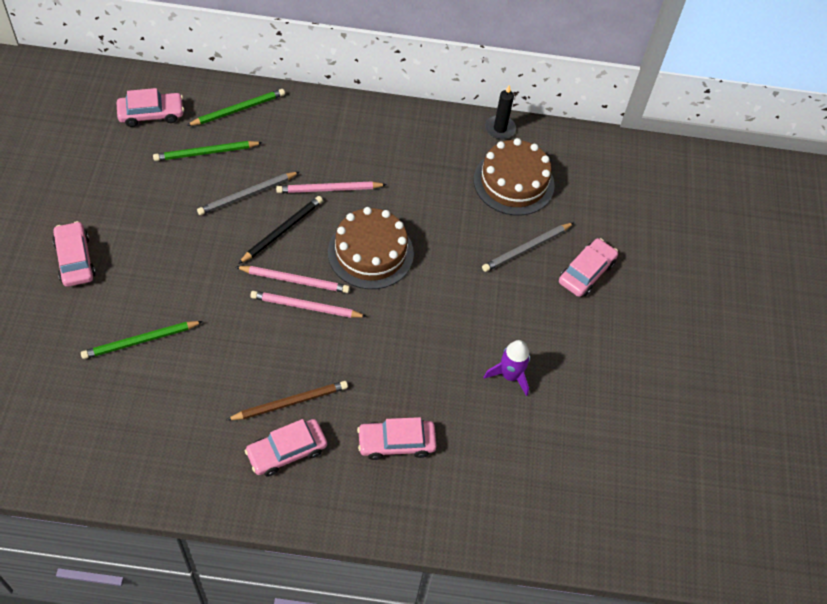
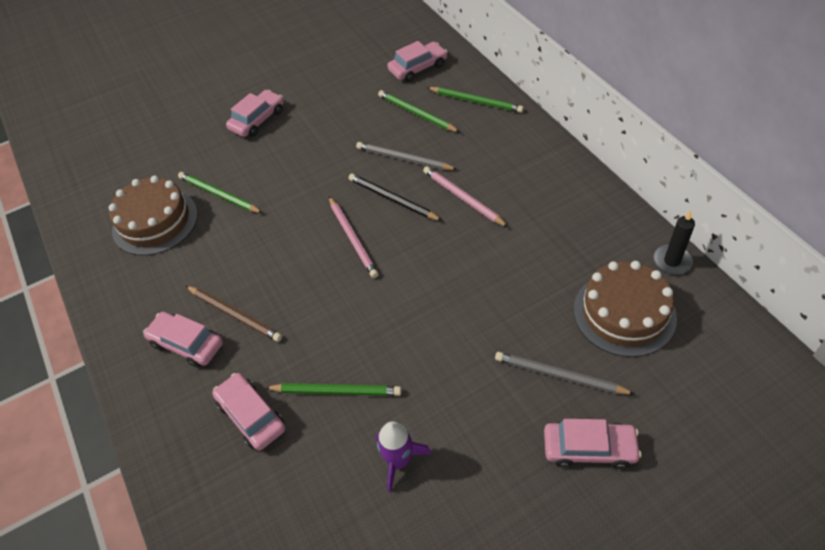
camera: 65 degrees right, 5 degrees down
pink car [117,88,184,127] -> pink car turned 75 degrees counterclockwise [387,41,447,82]
black pencil [238,196,323,264] -> black pencil turned 150 degrees counterclockwise [348,174,442,221]
pink pencil [250,291,367,318] -> none
brown cake [328,207,414,289] -> brown cake moved to [109,176,198,256]
none -> green pencil [265,383,402,396]

